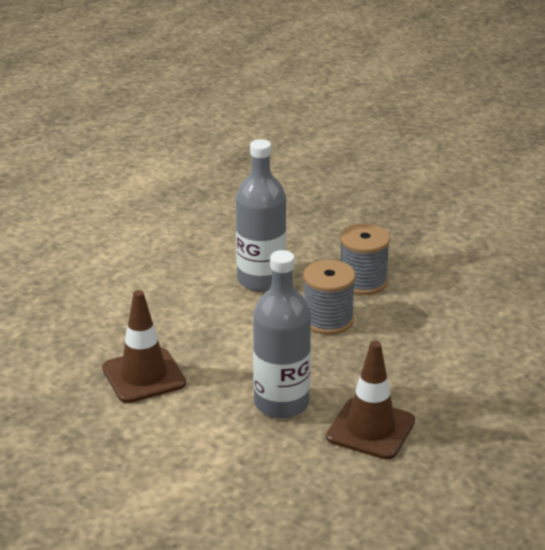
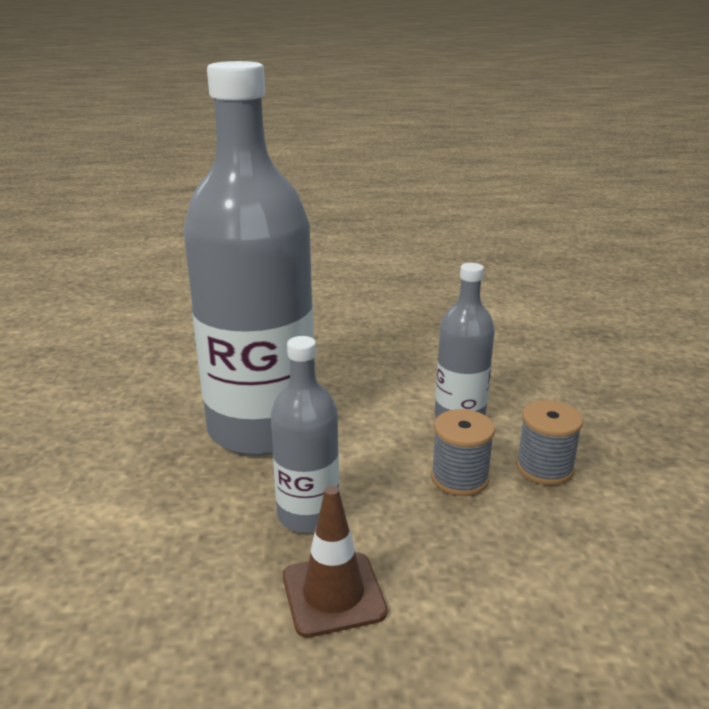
camera: 50 degrees right, 5 degrees down
brown traffic cone [102,290,186,403] -> grey bottle [183,61,315,456]

